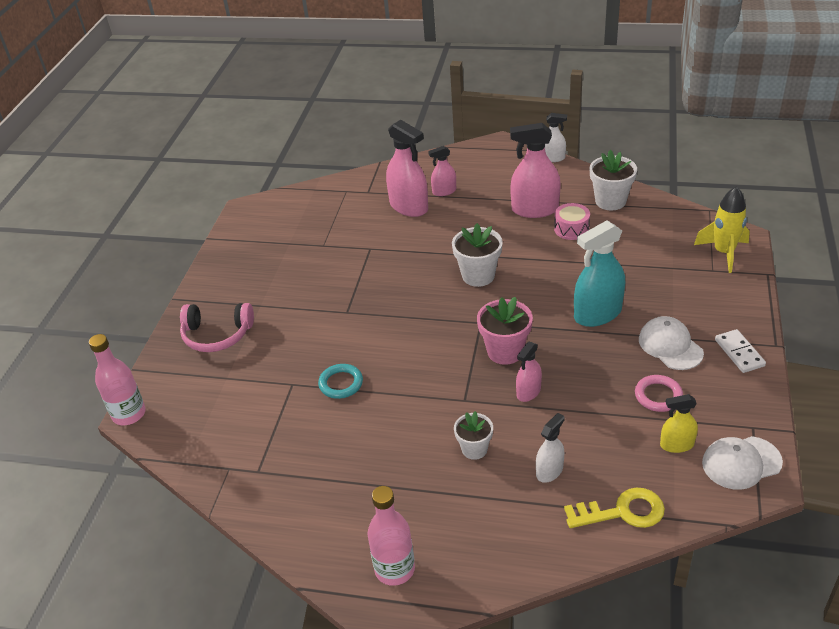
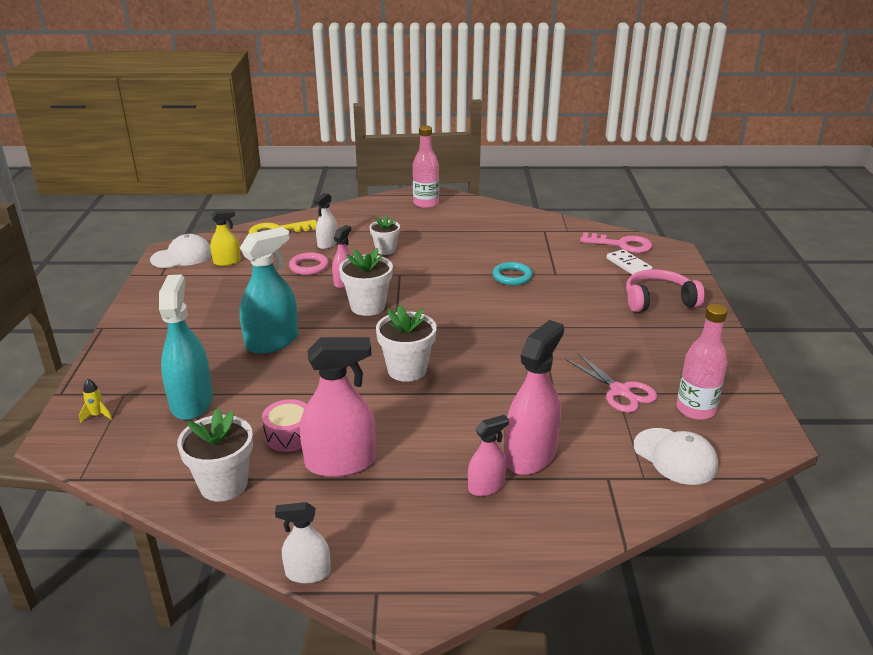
camera: 165 degrees right, 10 degrees down
pink bottle [89,334,146,425] -> pink bottle moved to [676,304,728,420]
pink spray bottle [386,120,428,217] -> pink spray bottle turned 90 degrees clockwise [505,320,564,475]
pink flower pot [477,297,533,365] -> white flower pot [339,248,393,316]
pink ring [635,375,683,412] -> pink ring moved to [289,252,329,275]
white cap [639,316,704,370] -> white cap moved to [634,428,718,485]
yellow rocket [694,186,750,273] -> yellow rocket [79,378,112,423], size x0.44
white domino [715,329,766,373] -> white domino moved to [606,249,653,275]
none -> turquoise spray bottle [159,274,213,420]
none -> pink scissors [565,353,658,413]
none -> pink key [580,232,653,253]

